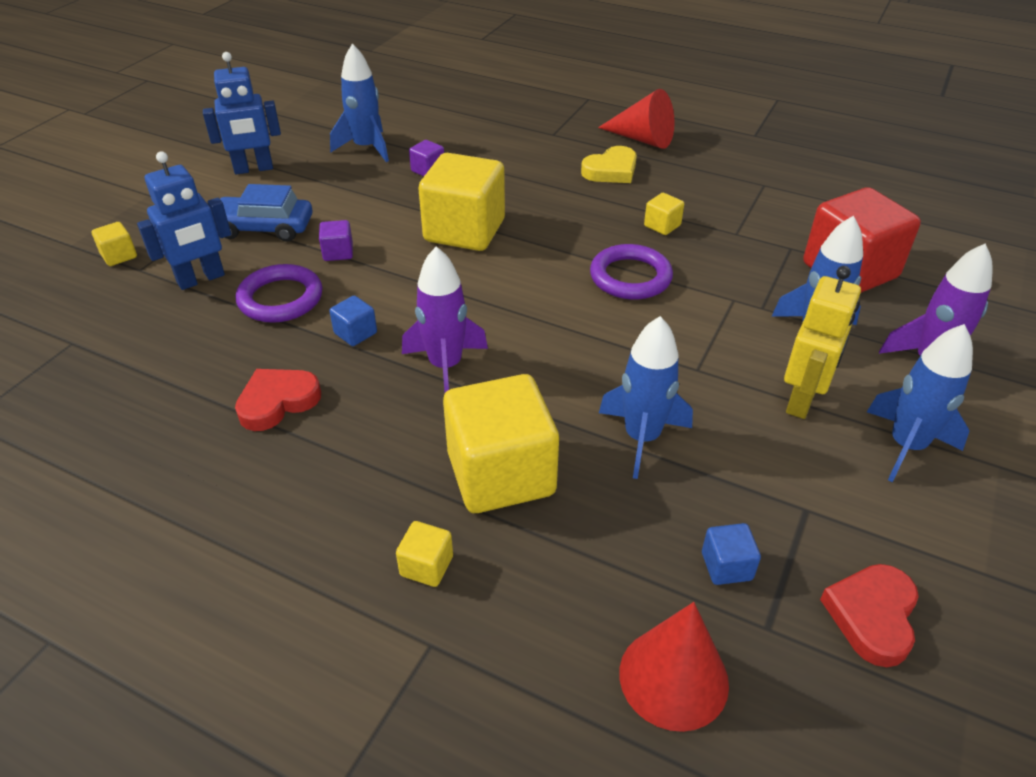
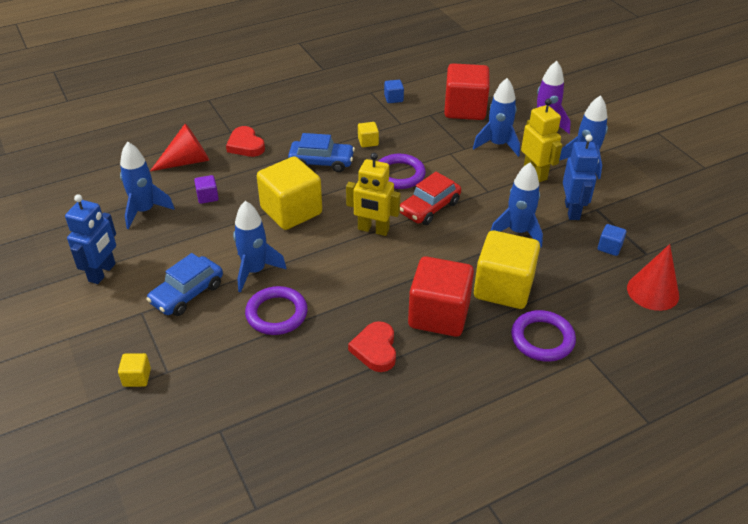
camera: 55 degrees left, 0 degrees up
blue robot [137,151,231,290] -> blue robot moved to [563,134,599,220]
purple cube [319,220,353,261] -> blue rocket [233,201,287,293]
blue cube [329,296,377,346] -> blue cube moved to [384,80,404,103]
yellow cube [396,521,453,587] -> purple ring [511,310,576,362]
purple rocket [402,246,488,393] -> none
yellow heart [581,146,637,183] -> none
red cone [598,89,675,149] -> red cone moved to [150,123,209,171]
red heart [820,564,919,667] -> red heart moved to [226,126,265,157]
none -> blue car [288,133,355,172]
none -> yellow robot [346,153,401,236]
none -> red car [400,172,461,225]
none -> red cube [408,256,474,337]

